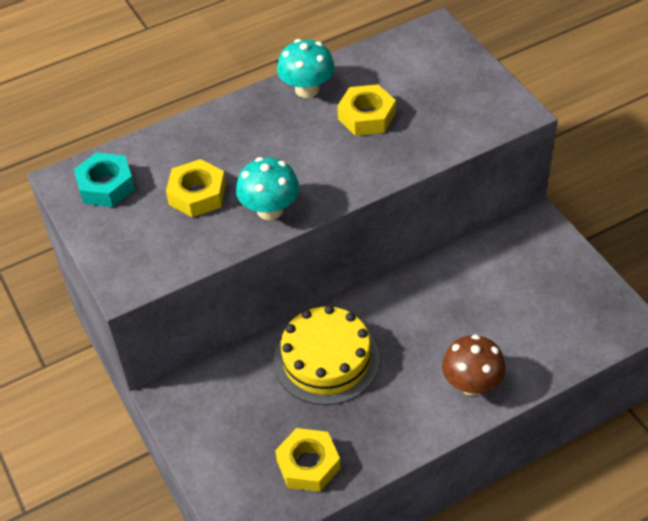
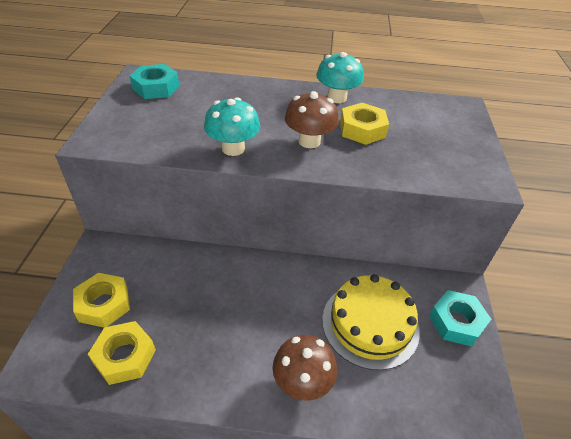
camera: 30 degrees right, 5 degrees down
yellow nut [166,159,226,218] -> yellow nut moved to [73,273,130,327]
yellow cake [274,305,380,405] -> yellow cake moved to [322,274,420,370]
none -> brown mushroom [285,91,339,148]
none -> turquoise nut [429,290,491,346]

